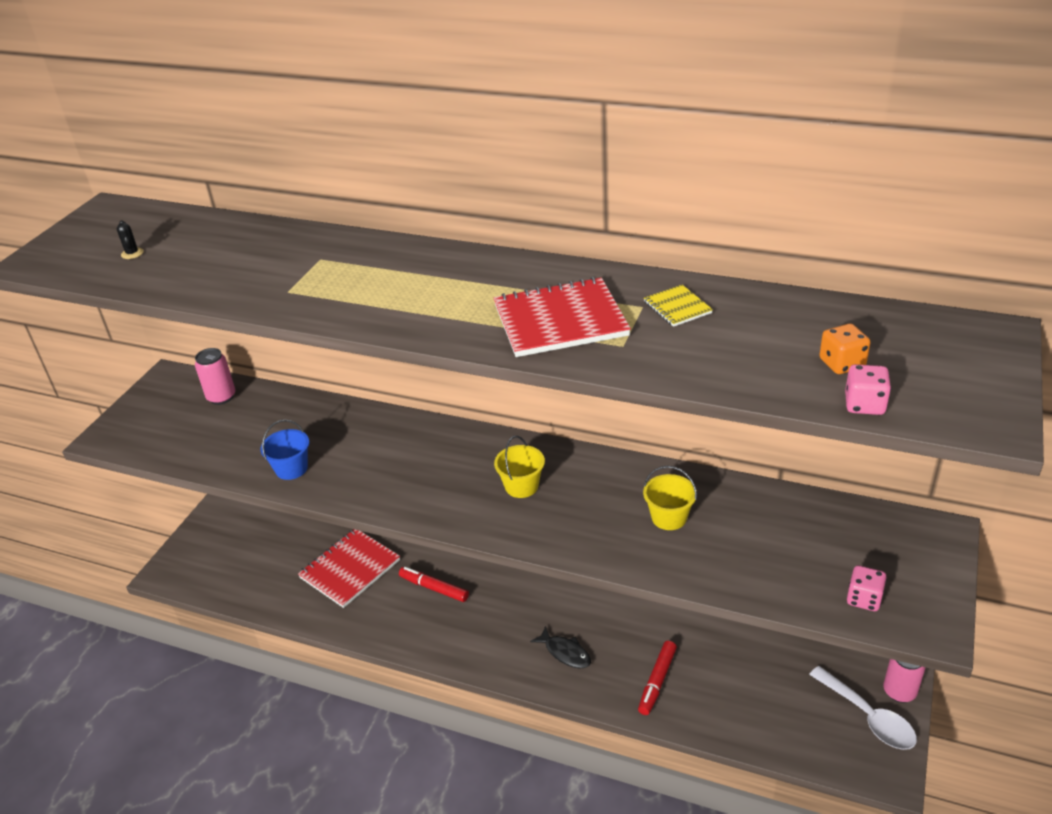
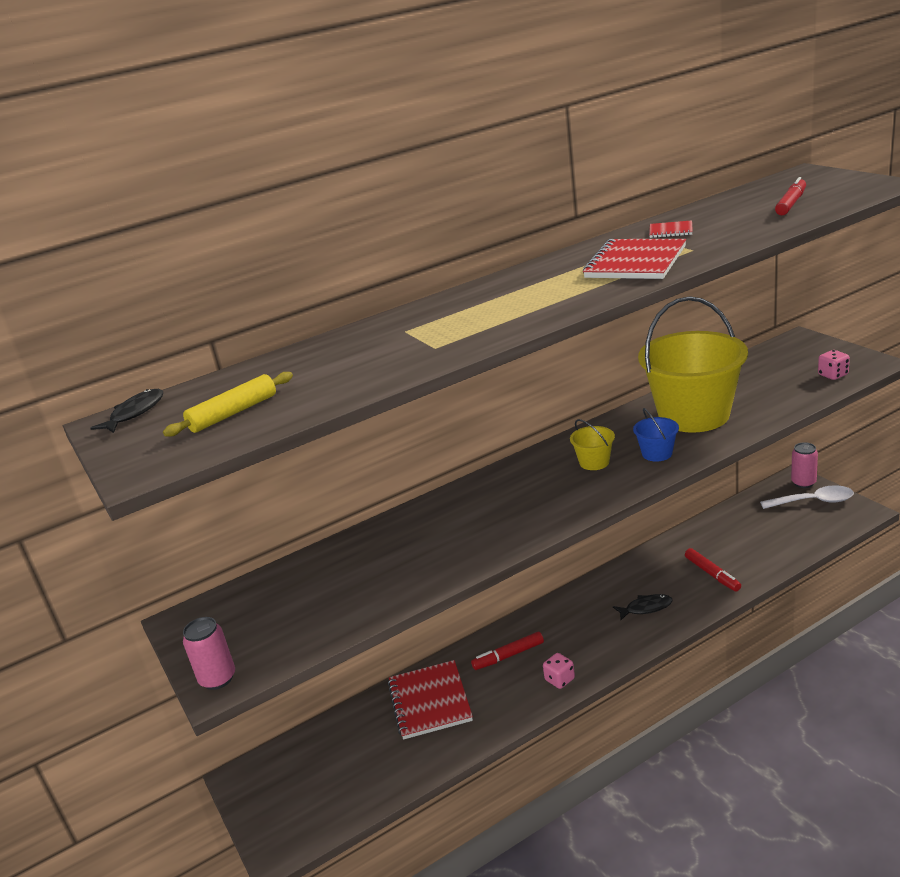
camera: 50 degrees left, 10 degrees down
black cactus [117,220,143,259] -> yellow rolling pin [163,372,293,437]
pink can [195,348,235,405] -> pink can moved to [183,617,235,690]
blue bucket [260,420,309,480] -> blue bucket moved to [633,408,679,461]
yellow bucket [643,466,697,530] -> yellow bucket [638,296,748,432], size x2.46
yellow notebook [644,285,713,327] -> red notebook [649,220,693,238]
orange dice [819,324,870,374] -> red marker [775,177,806,216]
pink dice [845,364,891,415] -> pink dice moved to [543,653,575,689]
none -> black fish [90,389,163,433]

